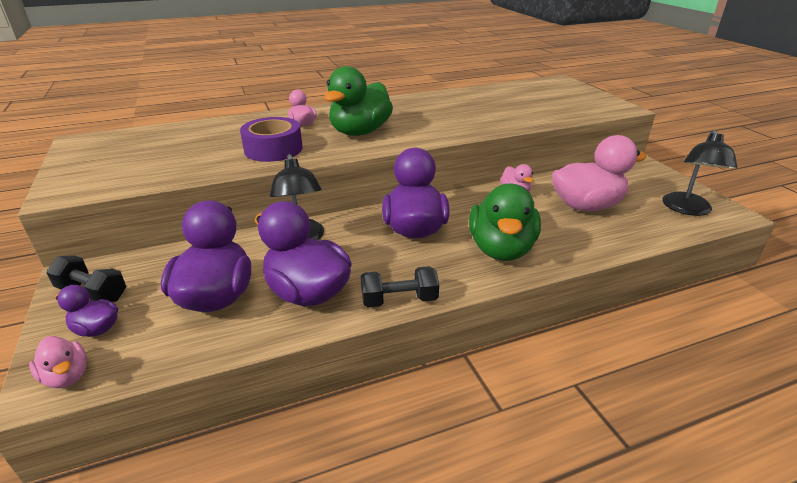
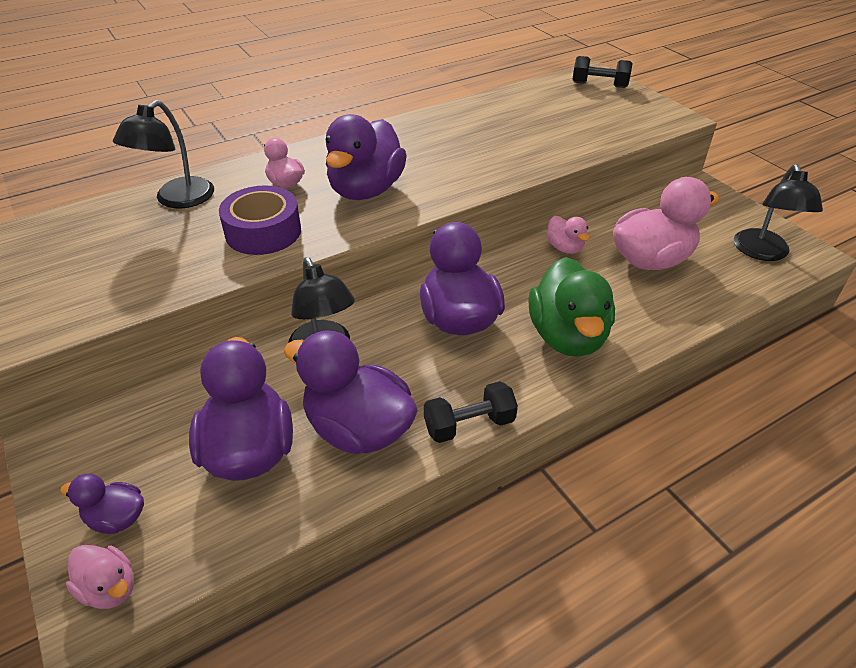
camera: 10 degrees left, 10 degrees up
black dumbbell [46,255,126,302] -> black dumbbell moved to [573,56,633,88]
green duck [324,66,393,136] -> purple duck [326,114,407,200]
none -> black lamp [113,100,214,208]

